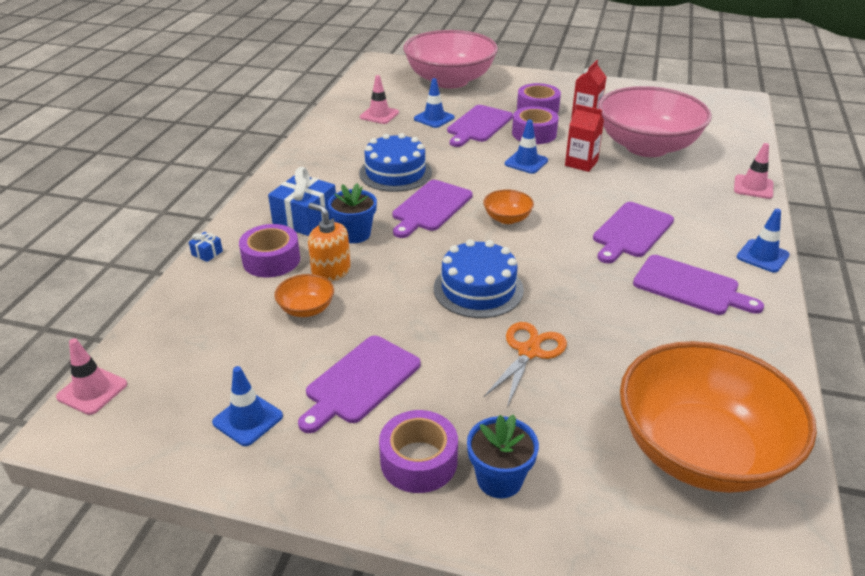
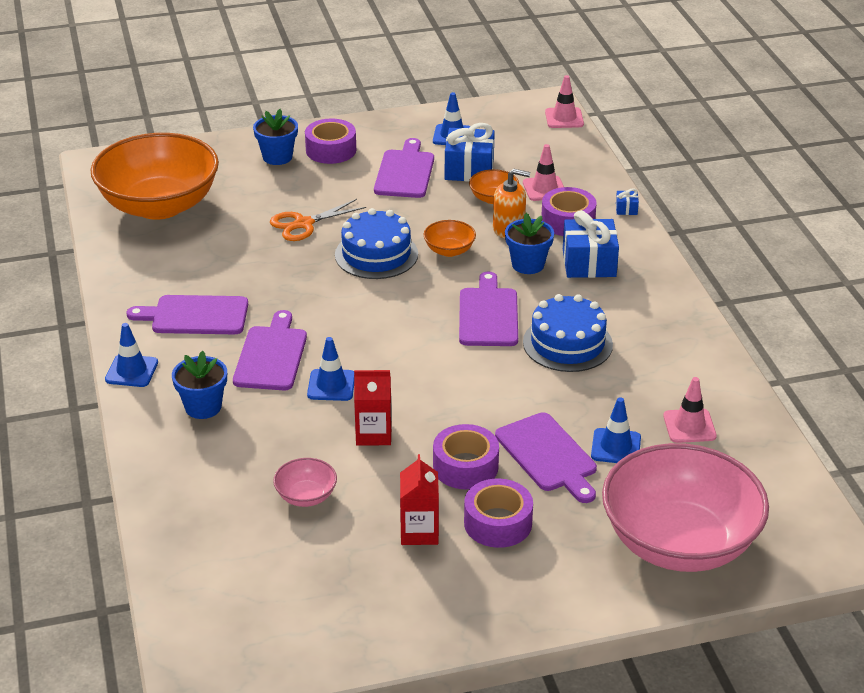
camera: 150 degrees right, 0 degrees up
purple cutting board [447,105,513,147] -> purple cutting board turned 150 degrees clockwise [495,412,597,503]
orange bowl [483,190,534,224] -> orange bowl moved to [423,220,476,257]
orange scissors [484,322,567,407] -> orange scissors turned 60 degrees clockwise [270,199,366,241]
blue traffic cone [505,120,548,174] -> blue traffic cone moved to [307,337,354,401]
pink bowl [598,86,712,157] -> pink bowl [273,458,337,507], size x0.40
pink traffic cone [734,143,773,199] -> pink traffic cone moved to [523,144,564,201]
none -> blue flower pot [172,351,227,419]
none -> blue gift [445,123,495,182]

